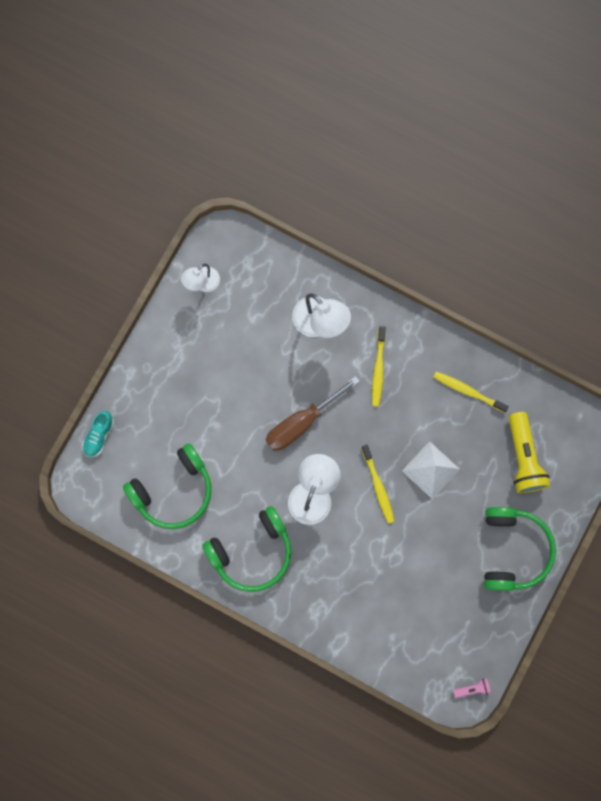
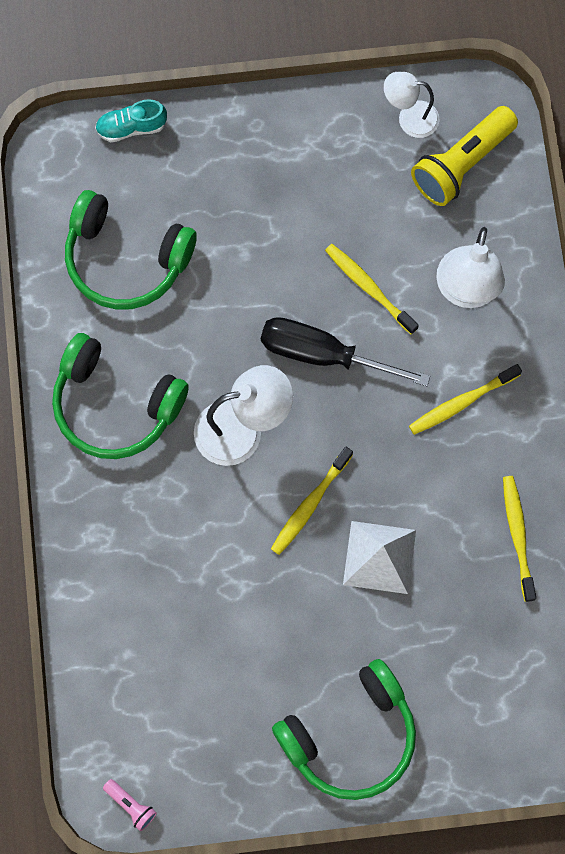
camera: 55 degrees right, 5 degrees down
brown screwdriver [266,376,360,451] -> black screwdriver [261,317,430,386]
yellow flashlight [509,412,550,493] -> yellow flashlight moved to [411,106,518,206]
none -> yellow toothbrush [325,244,419,335]

